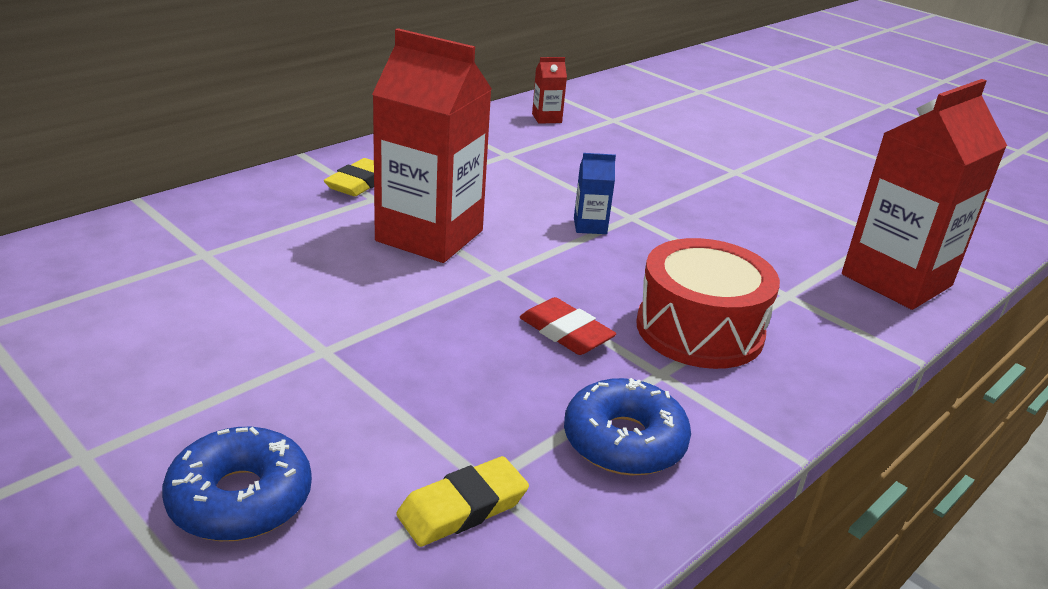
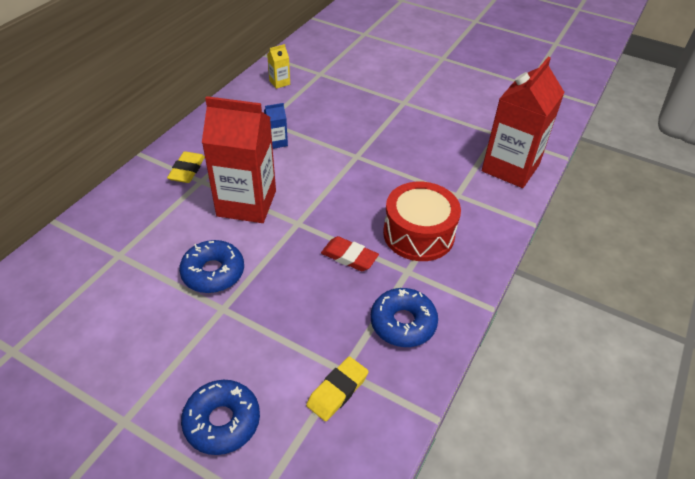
camera: 15 degrees left, 15 degrees up
red carton [532,57,567,124] -> yellow carton [267,44,290,89]
blue carton [574,153,616,234] -> blue carton moved to [264,103,288,149]
none -> blue donut [179,240,244,293]

